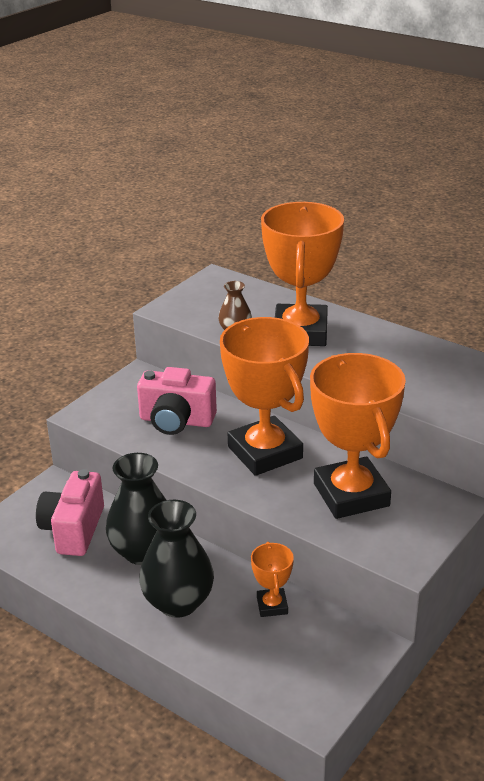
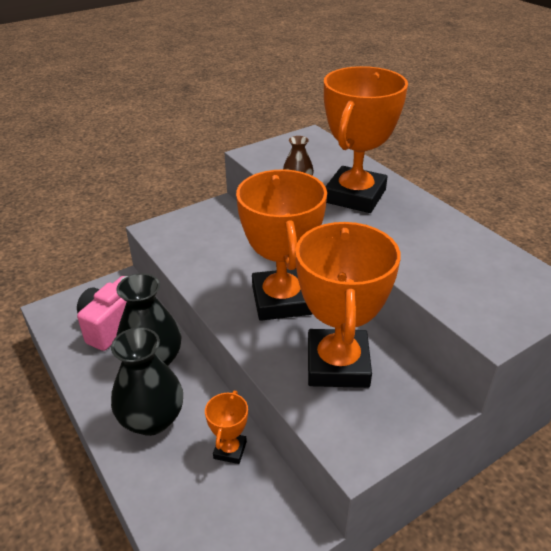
camera: 20 degrees right, 5 degrees up
pink camera [137,367,217,435] -> none

